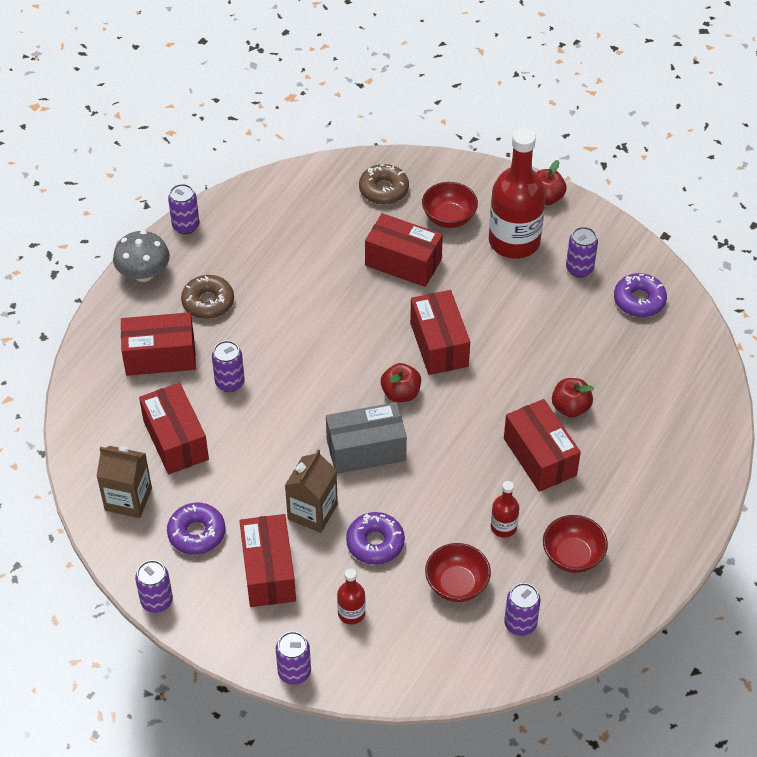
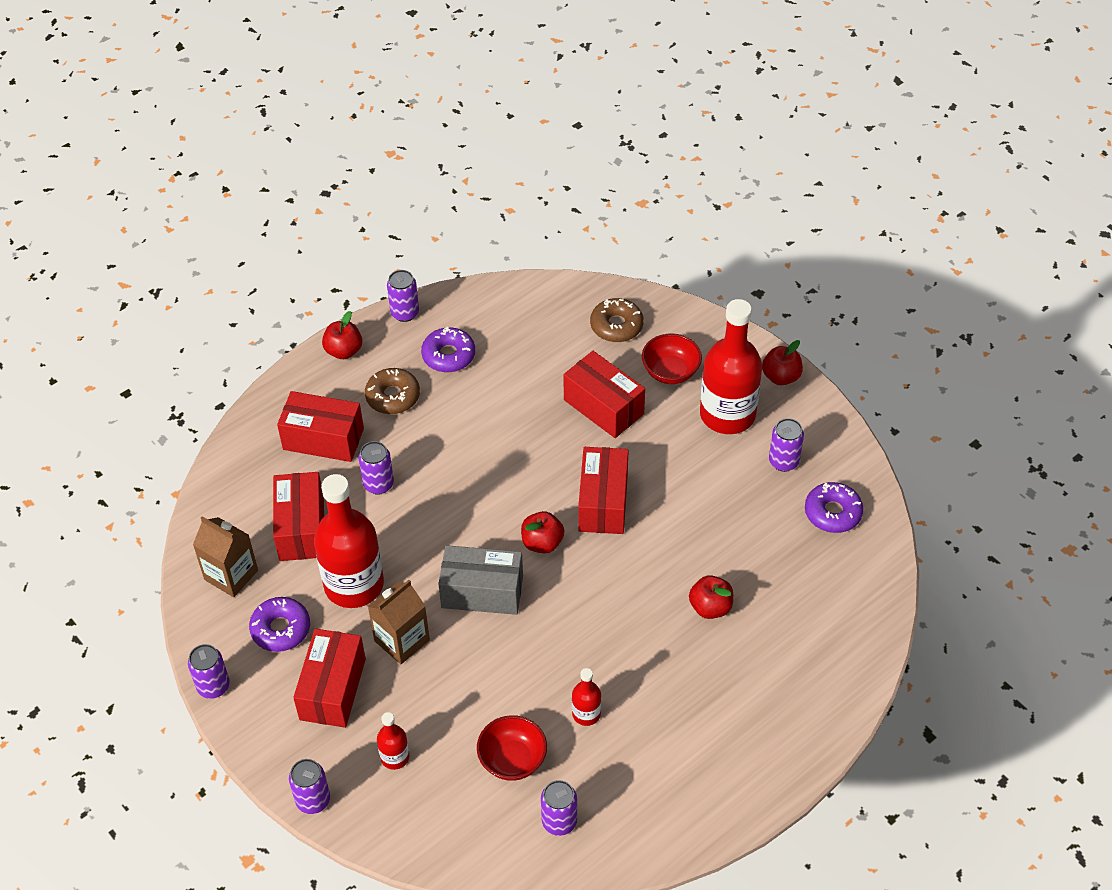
camera: 20 degrees right, 0 degrees up
grey mushroom [113,230,170,282] -> red apple [322,311,362,359]
purple donut [346,512,405,565] -> purple donut moved to [421,327,475,372]
red box [504,399,581,492] -> none
red bowl [543,515,608,573] -> none
none -> red bottle [314,474,384,608]

